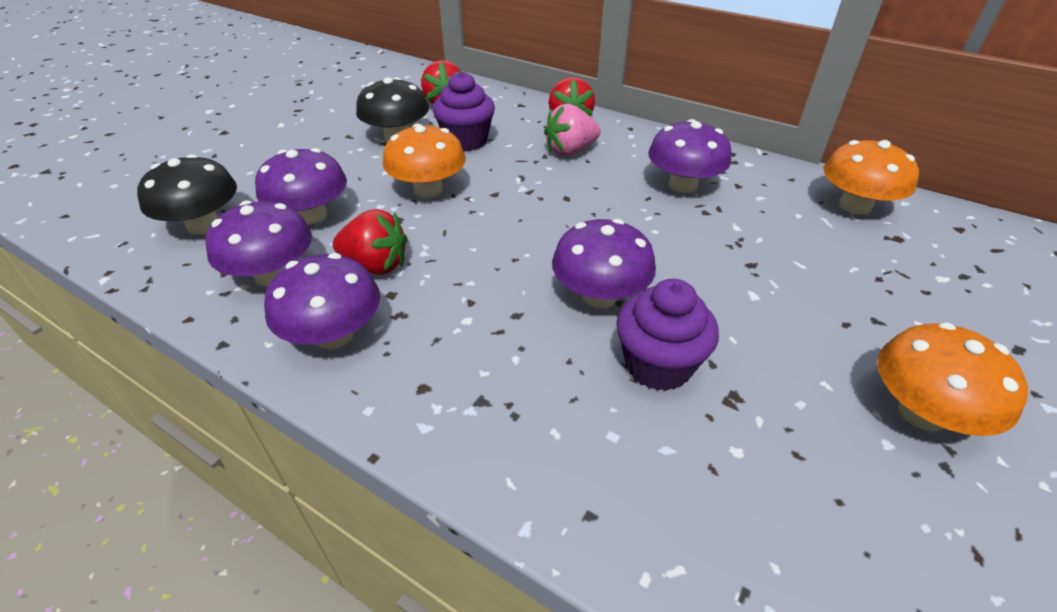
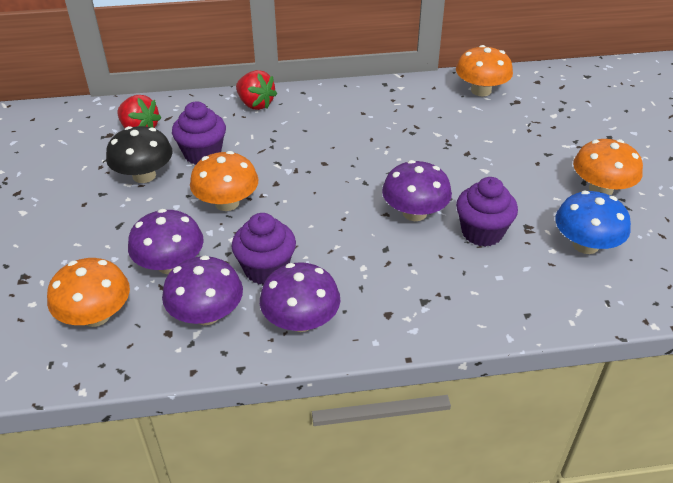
camera: 40 degrees left, 0 degrees up
black mushroom [137,154,237,235] -> orange mushroom [47,258,130,327]
red strawberry [333,209,408,275] -> purple cupcake [232,213,296,285]
pink strawberry [544,104,601,156] -> none
purple mushroom [648,119,731,193] -> none
none -> blue mushroom [555,191,631,254]

